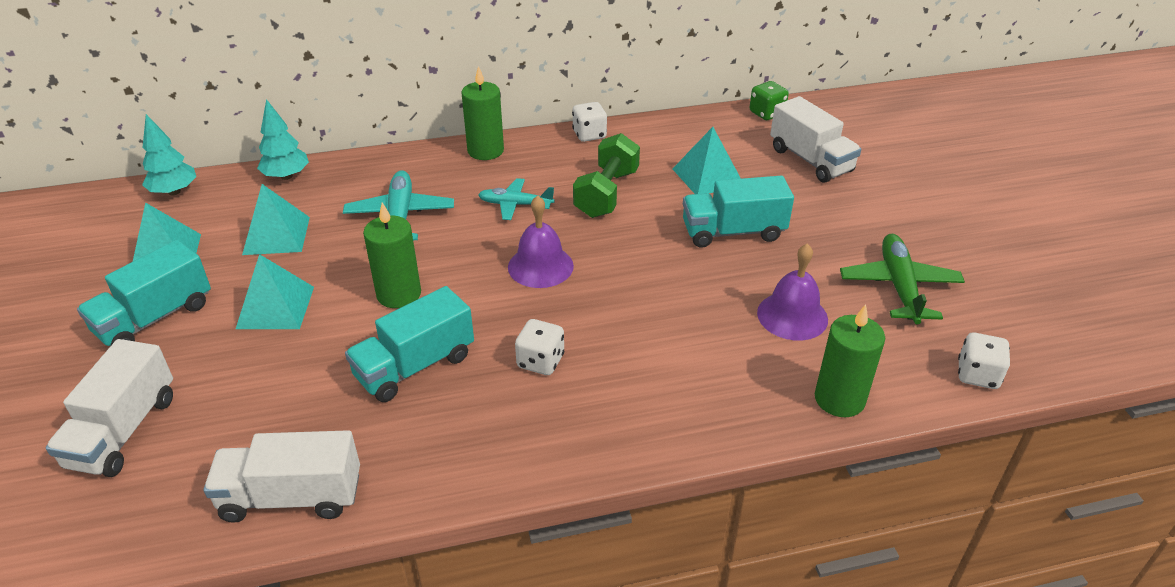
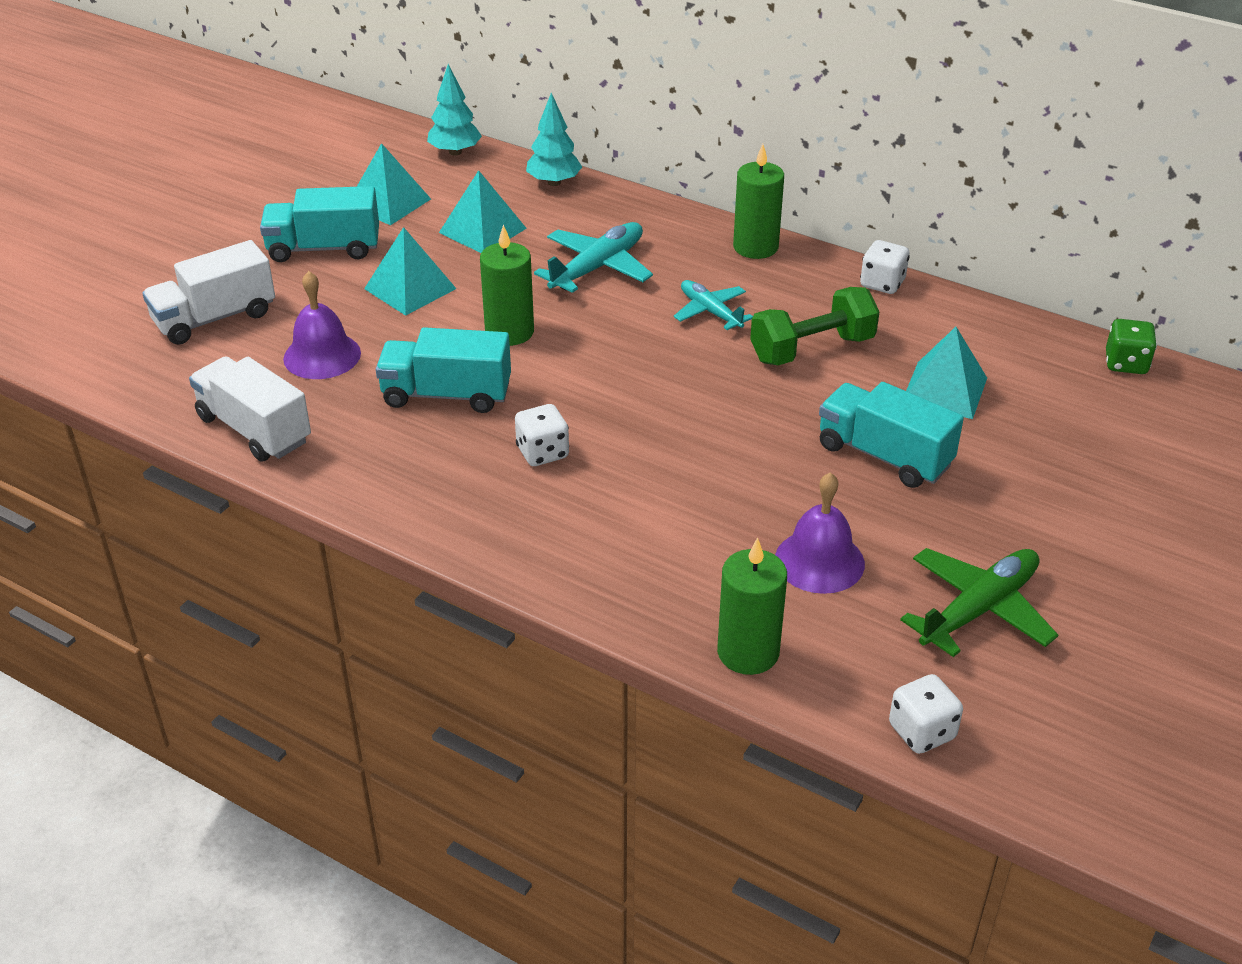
camera: 45 degrees right, 0 degrees up
purple bell [508,195,574,288] -> purple bell moved to [283,271,361,379]
white truck [770,96,861,182] -> none

